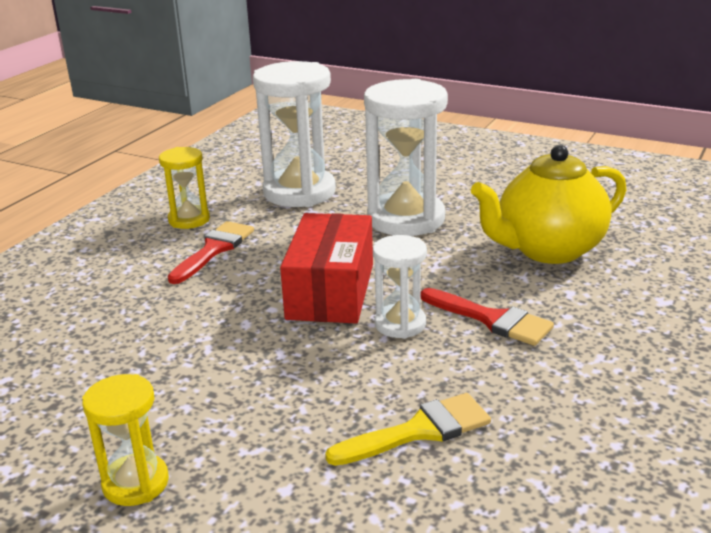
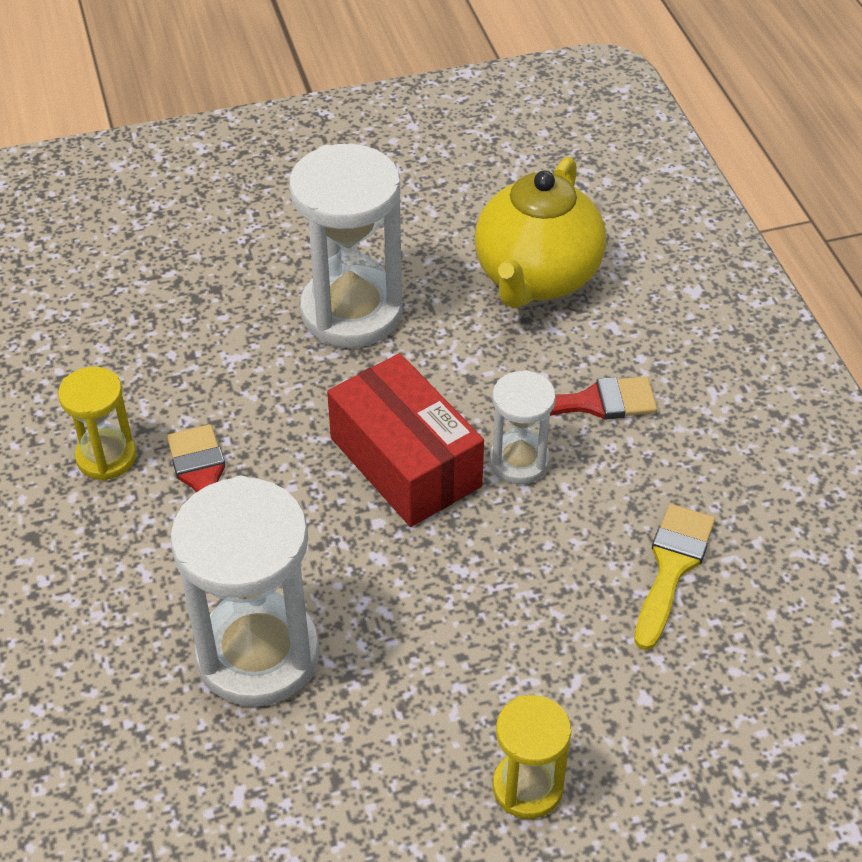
camera: 45 degrees left, 20 degrees up
white hourglass [253,61,336,207] -> white hourglass moved to [170,476,320,707]

